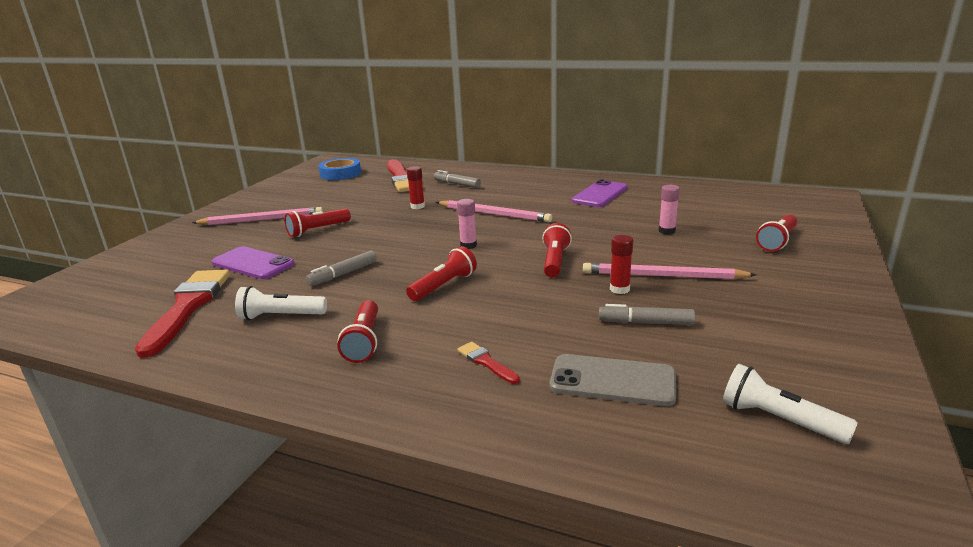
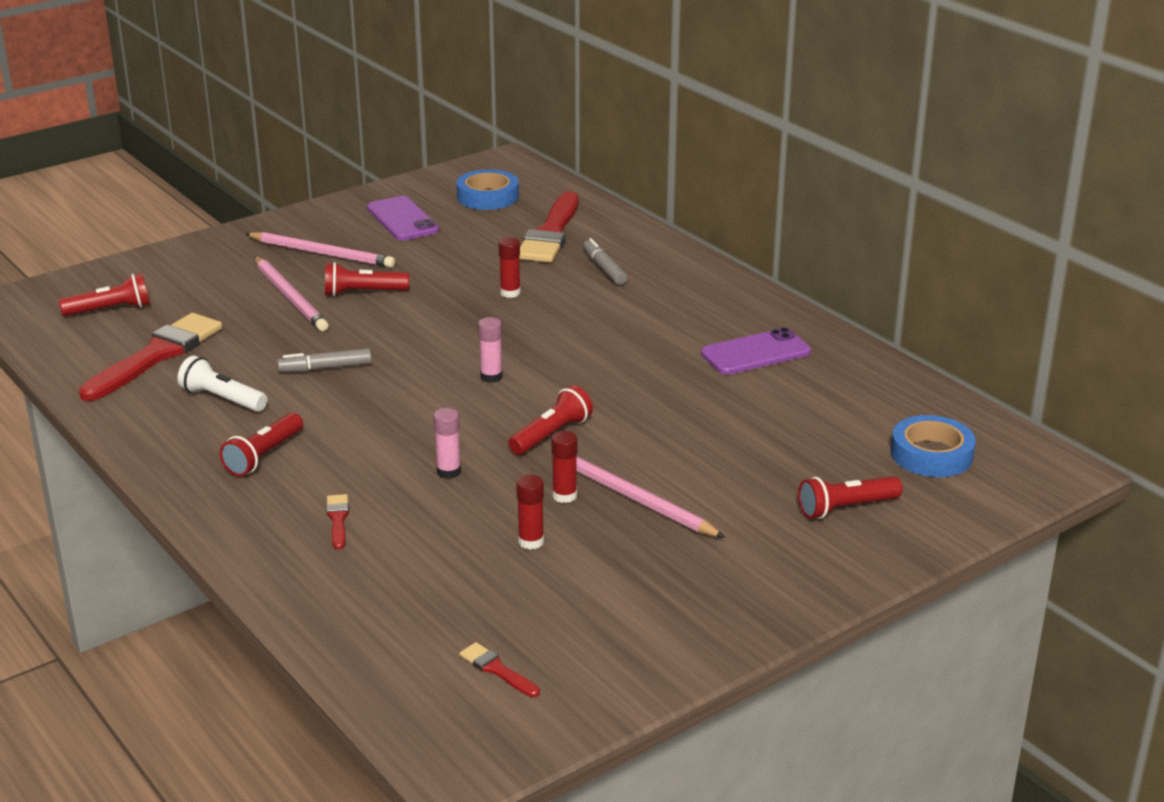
camera: 30 degrees right, 5 degrees up
purple phone [212,246,295,279] -> purple phone moved to [367,196,439,240]
red flashlight [406,246,477,301] -> red flashlight moved to [59,273,150,316]
pink pencil [436,200,552,222] -> pink pencil moved to [254,256,328,331]
grey phone [550,354,676,406] -> none
grey marker [599,304,695,325] -> red glue stick [516,475,544,549]
pink glue stick [658,185,680,234] -> pink glue stick moved to [433,408,461,479]
white flashlight [723,364,858,444] -> red brush [460,642,540,697]
none -> blue tape [891,415,976,477]

